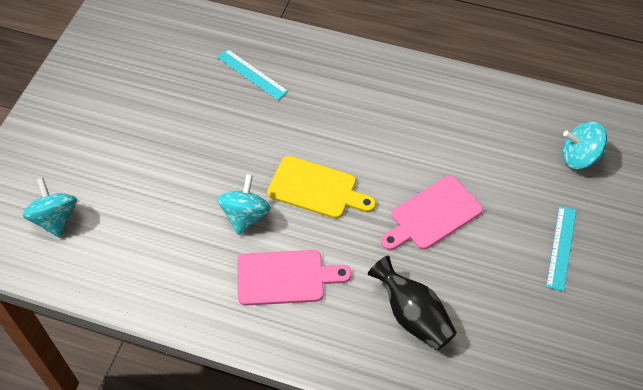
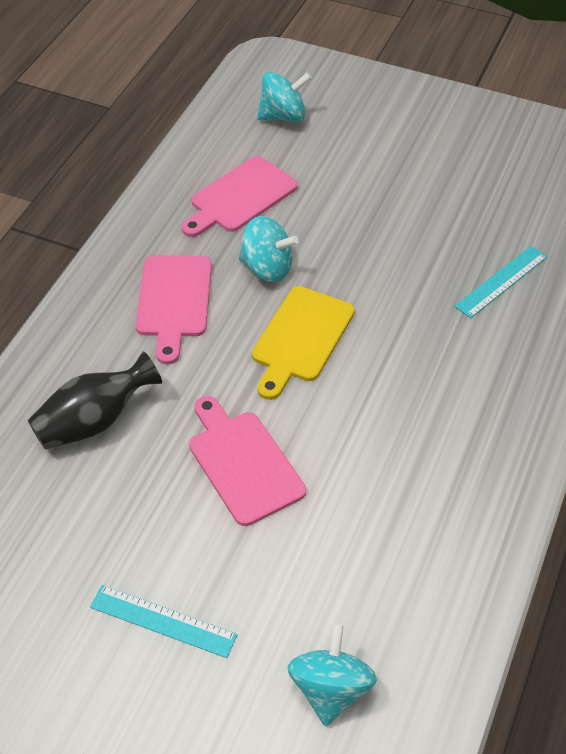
camera: 95 degrees right, 5 degrees down
none -> pink cutting board [181,156,298,237]

